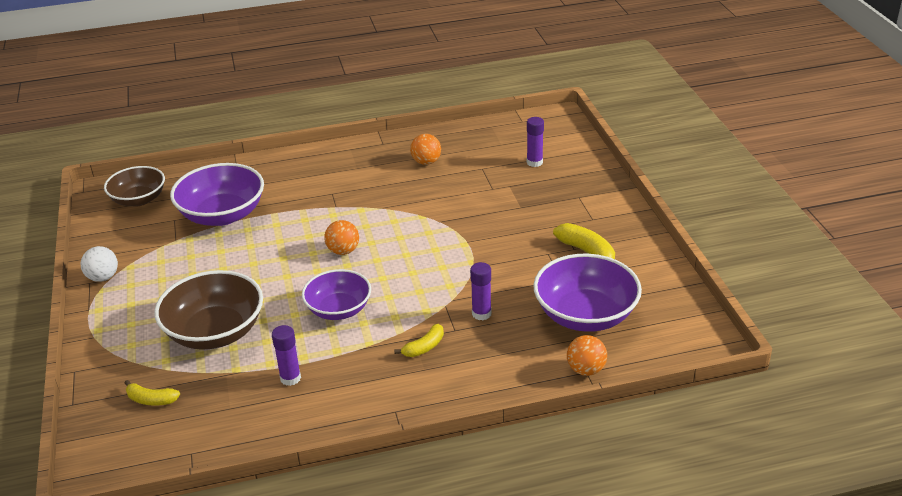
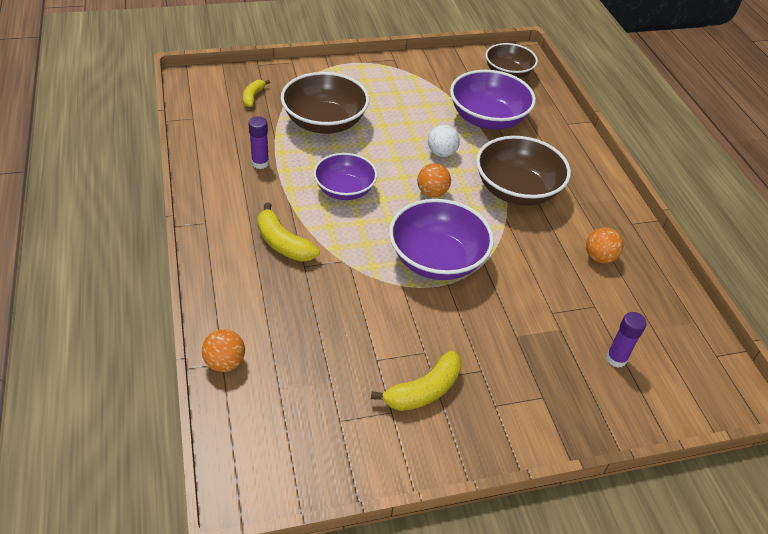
camera: 85 degrees right, 10 degrees up
white ball [80,246,118,282] -> white ball moved to [428,125,460,157]
yellow banana [394,324,444,357] -> yellow banana [257,202,320,262], size x1.60
purple glue stick [470,262,492,320] -> none
purple bowl [533,254,642,332] -> purple bowl moved to [389,199,494,280]
none -> brown bowl [476,136,571,206]

